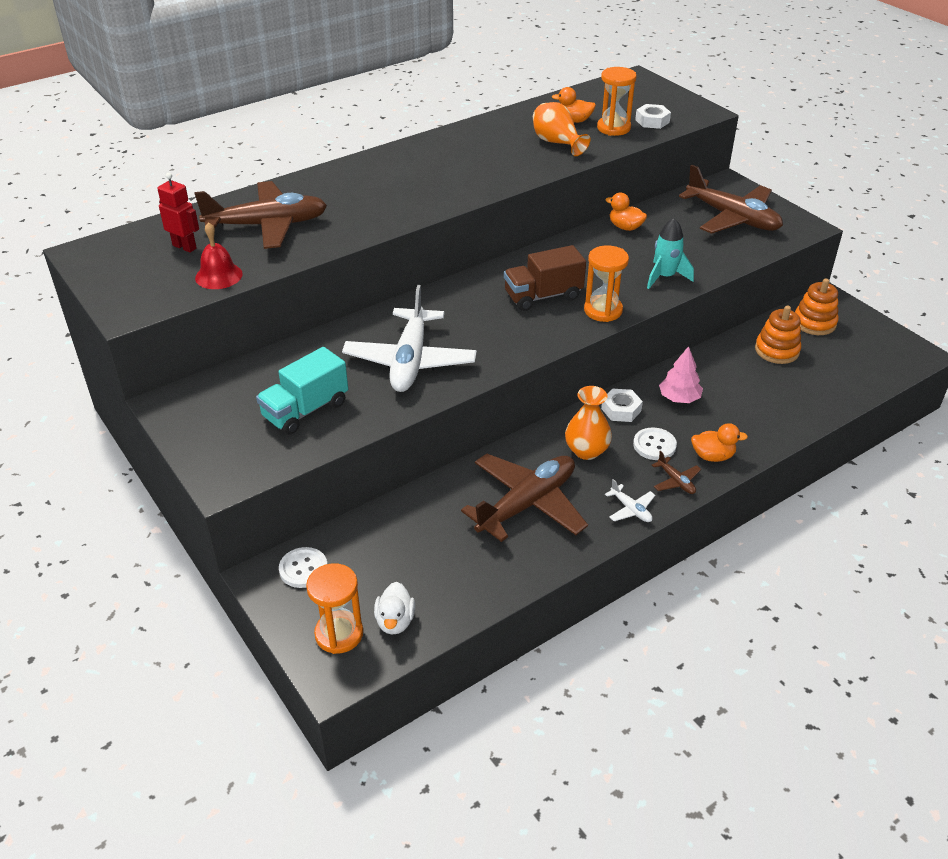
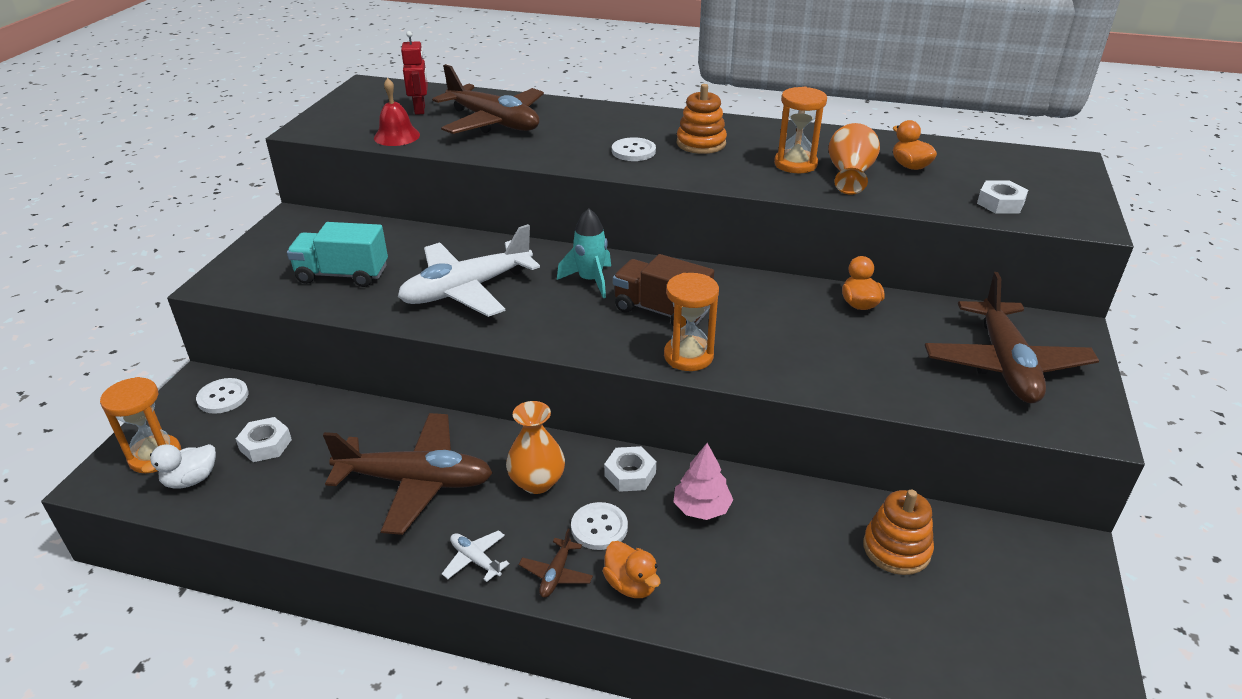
camera: 50 degrees right, 5 degrees down
orange hourglass [597,67,637,136] -> orange hourglass moved to [774,87,827,173]
white plane [605,479,655,522] -> white plane turned 120 degrees clockwise [442,530,510,582]
turquoise rocket [647,218,694,289] -> turquoise rocket moved to [557,208,611,298]
orange stacking toy [795,278,839,335] -> orange stacking toy moved to [677,84,727,154]
none -> white nut [236,417,292,462]
none -> white button [612,137,656,161]

